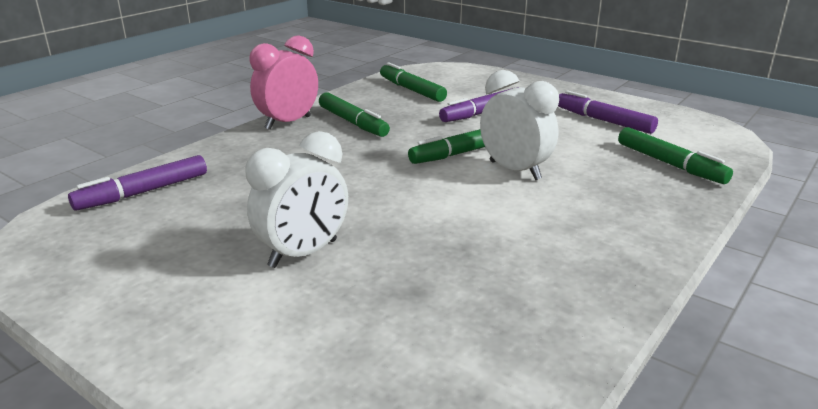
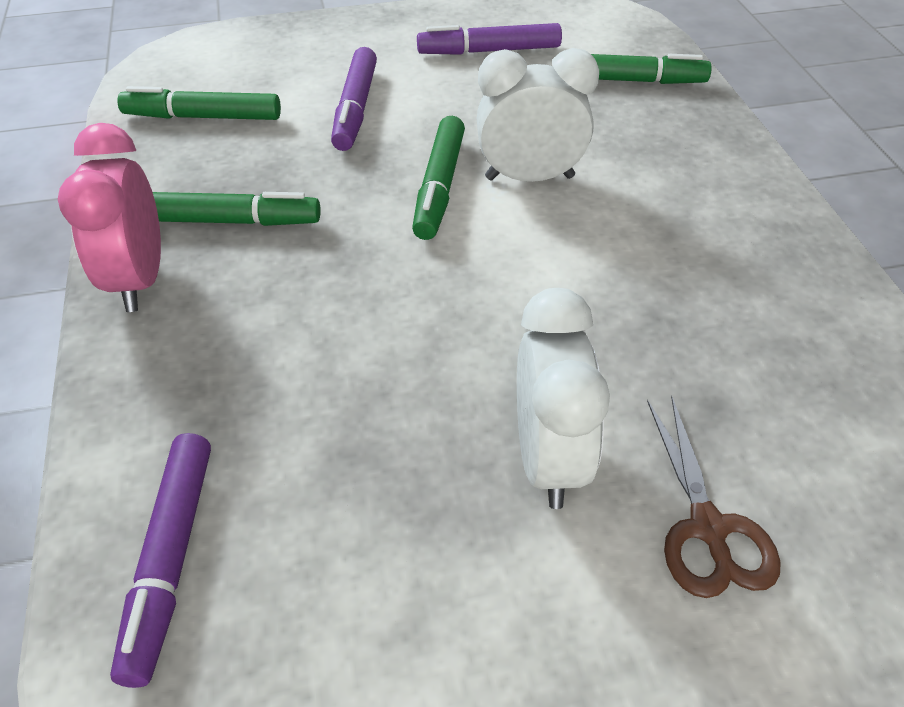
camera: 50 degrees left, 20 degrees up
none -> brown scissors [647,396,781,598]

